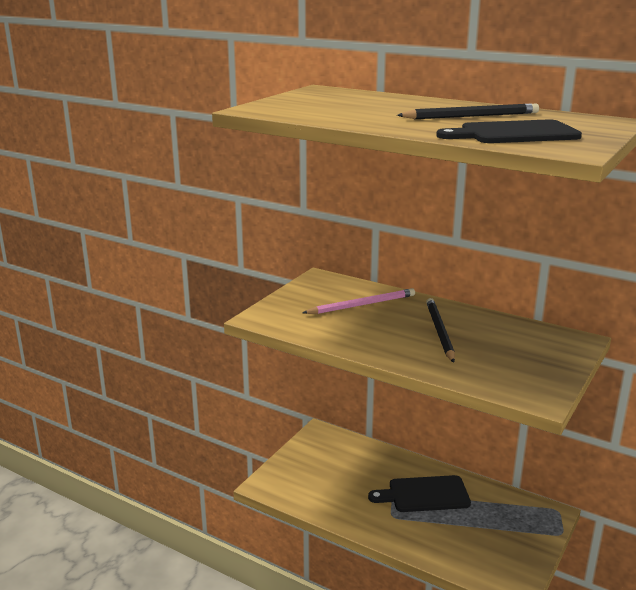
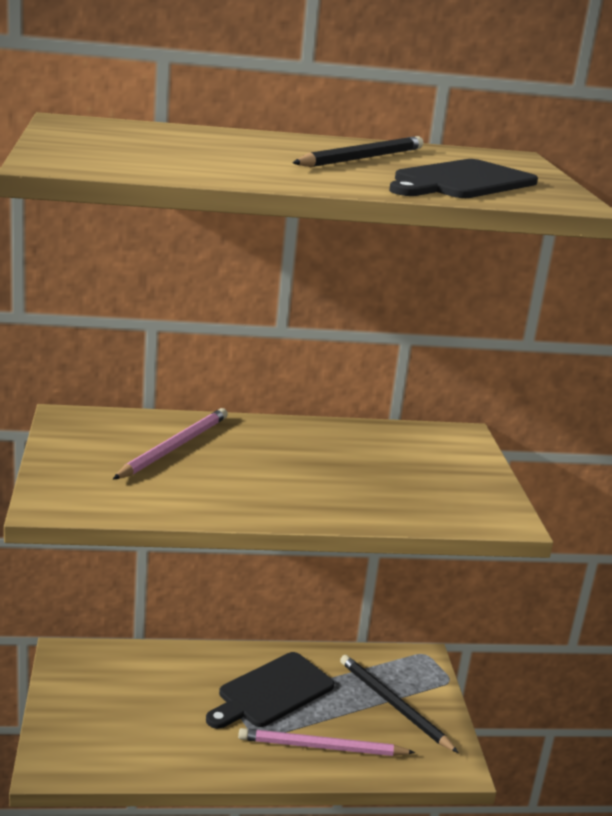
camera: 40 degrees left, 0 degrees up
black pencil [426,298,455,363] -> black pencil moved to [340,655,459,753]
none -> pink pencil [238,728,415,756]

